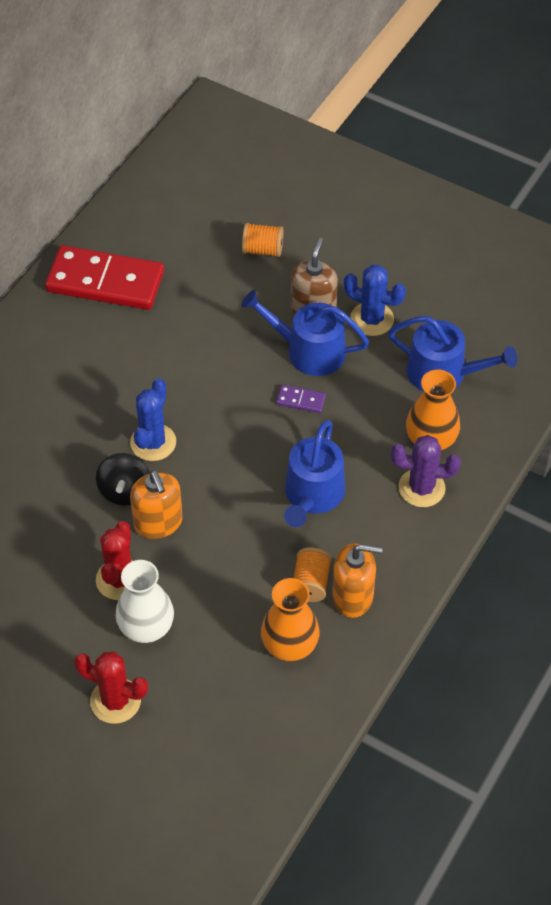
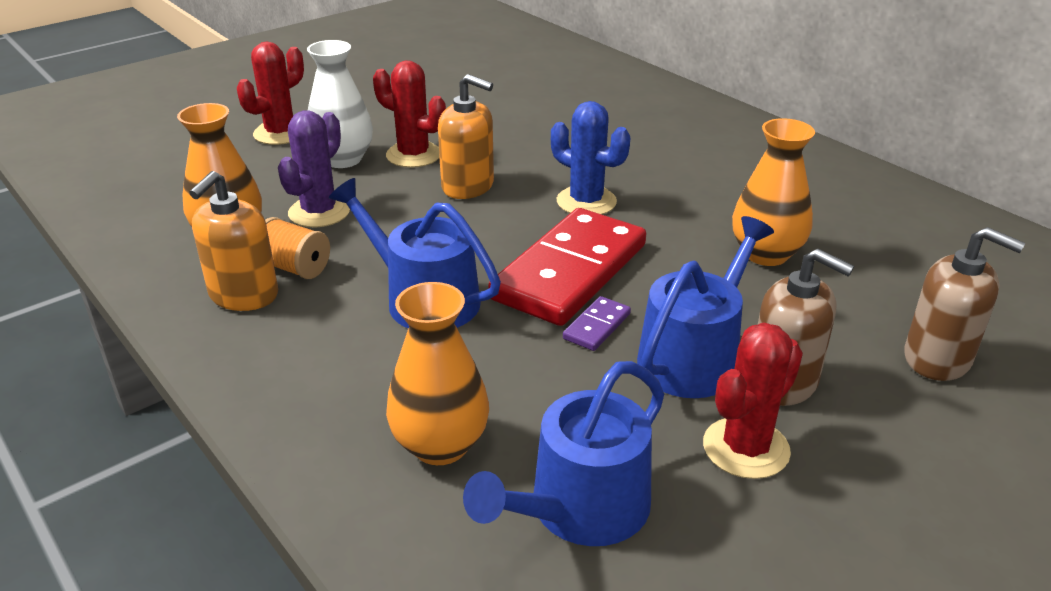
camera: 110 degrees right, 20 degrees down
red domino [45,245,164,310] -> red domino moved to [488,208,646,326]
black spinning top [96,453,150,506] -> none
orange soap dispenser [130,470,183,539] -> orange soap dispenser turned 150 degrees counterclockwise [438,74,494,199]
orange spool [242,223,284,257] -> brown soap dispenser [904,227,1025,381]
blue cactus [344,264,406,336] -> red cactus [703,322,803,479]
purple cactus [391,435,461,507] -> purple cactus moved to [278,110,350,227]
none -> orange vase [732,118,815,266]

